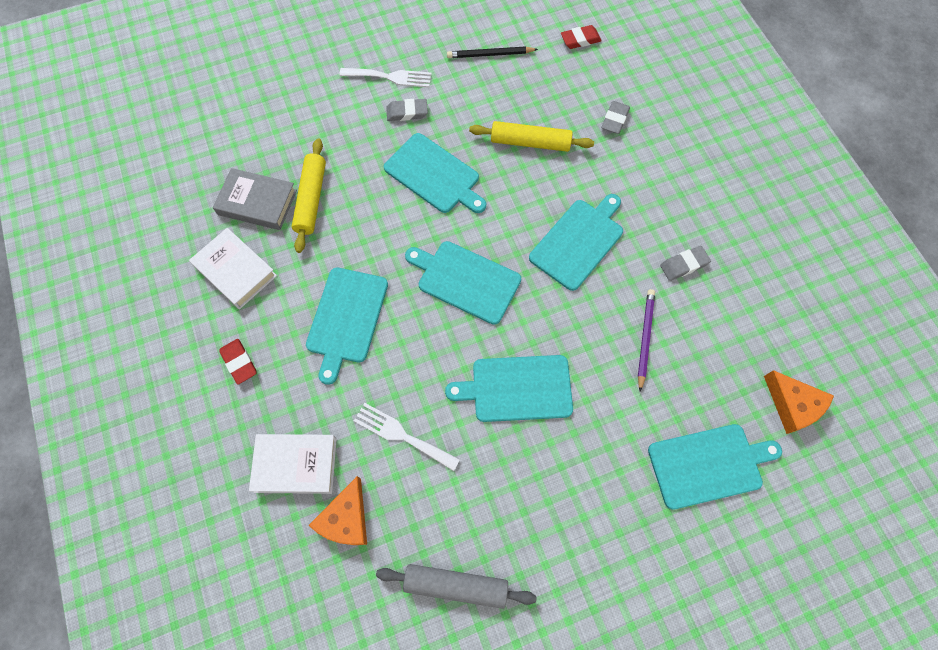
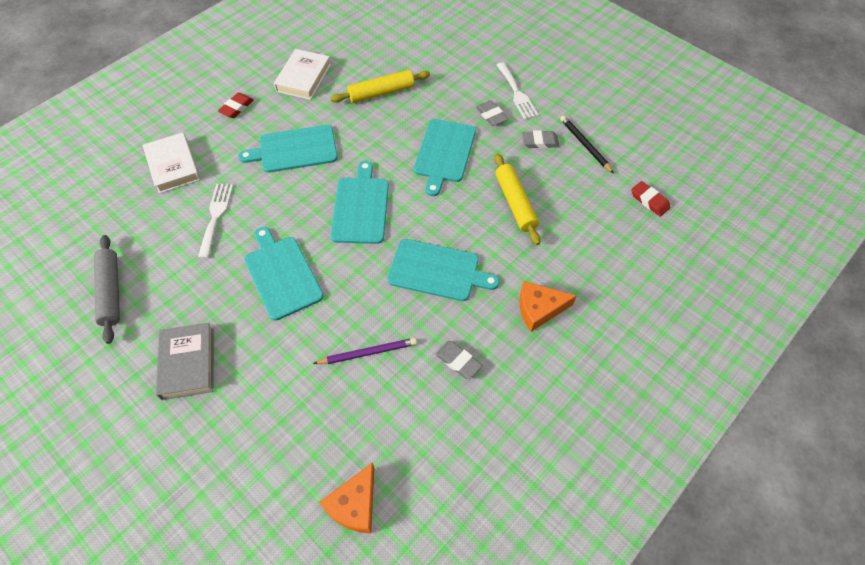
camera: 65 degrees right, 10 degrees down
grey book [213,168,297,230] -> grey book moved to [156,323,213,400]
orange cheese [308,476,367,545] -> orange cheese moved to [520,281,576,332]
grey eraser [601,101,630,134] -> grey eraser moved to [522,130,559,149]
turquoise cutting board [648,424,782,510] -> none

